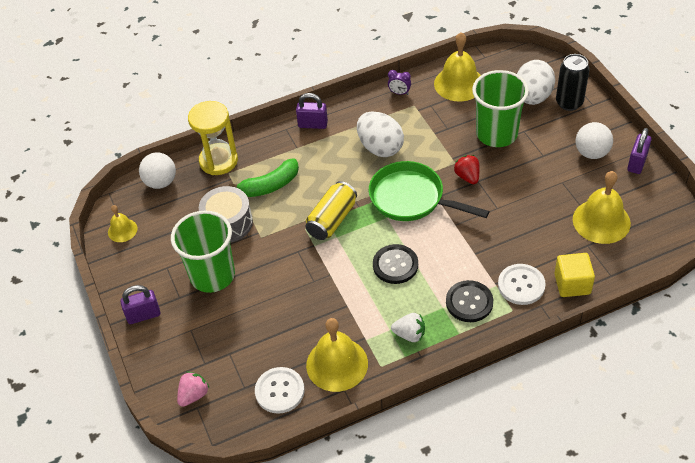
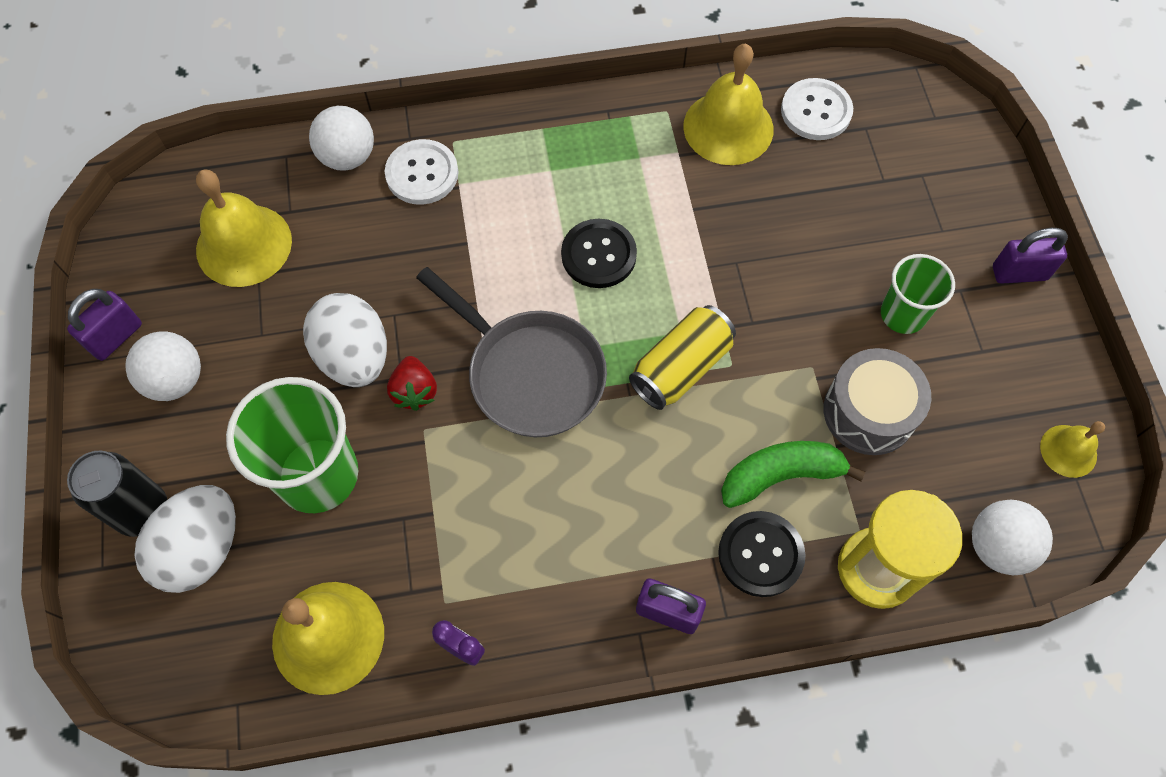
camera: 170 degrees left, 15 degrees up
green cup [171,210,235,293] -> green cup [881,254,955,334], size x0.60
pink strawberry [177,371,209,407] -> none
white egg [357,112,404,157] -> white egg moved to [303,293,387,387]
green pan [369,161,490,221] -> grey pan [416,267,607,437]
white strawberry [391,313,425,342] -> none
black button [446,280,493,322] -> black button moved to [718,511,806,597]
yellow cube [554,253,595,297] -> white ball [309,106,374,171]

